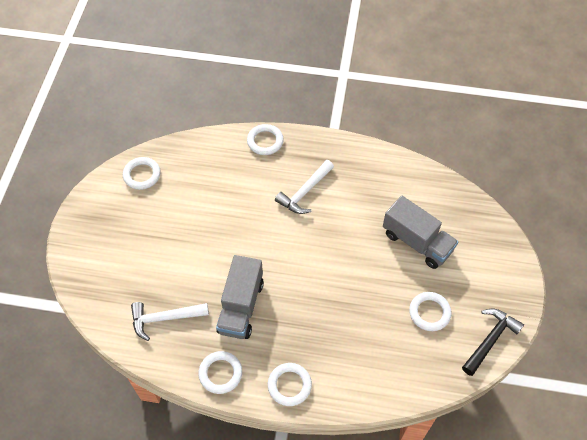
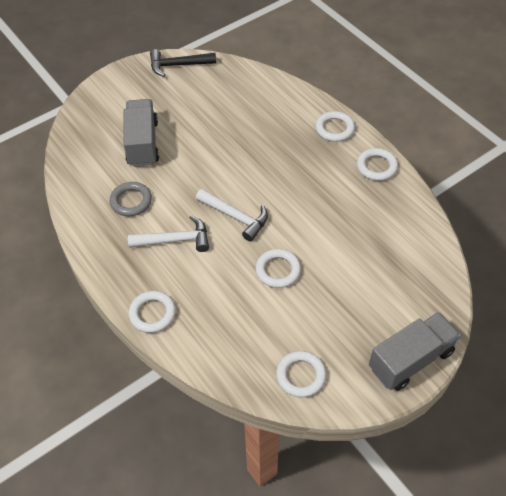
camera: 135 degrees left, 5 degrees down
white hammer [131,302,209,341] -> white hammer moved to [196,189,268,241]
grey truck [216,255,264,339] -> grey truck moved to [369,312,461,391]
white ring [409,292,452,331] -> white ring moved to [256,249,301,288]
none -> grey ring [110,182,152,216]

